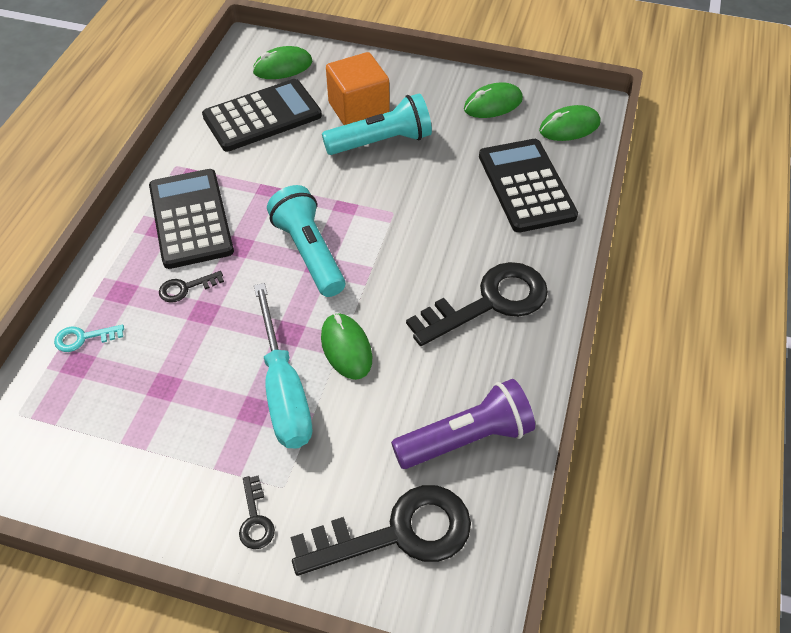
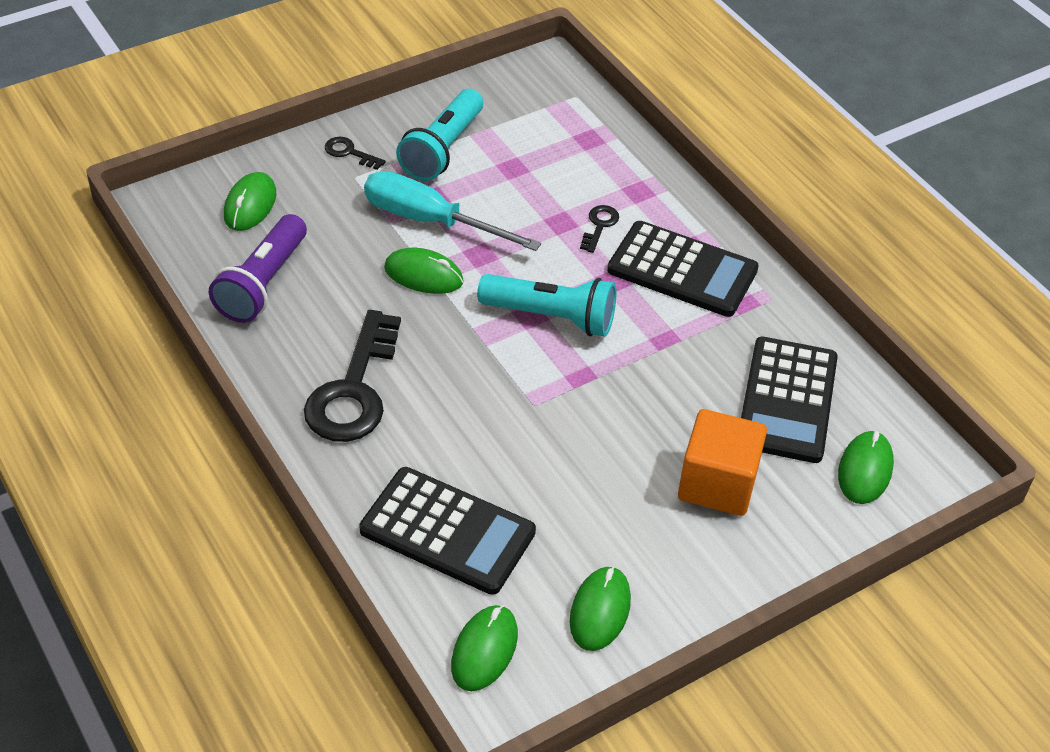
camera: 130 degrees right, 5 degrees down
turquoise key [54,325,124,352] -> none
black key [290,485,471,576] -> green mouse [224,172,276,231]
turquoise flashlight [322,93,432,155] -> turquoise flashlight moved to [396,89,483,181]

